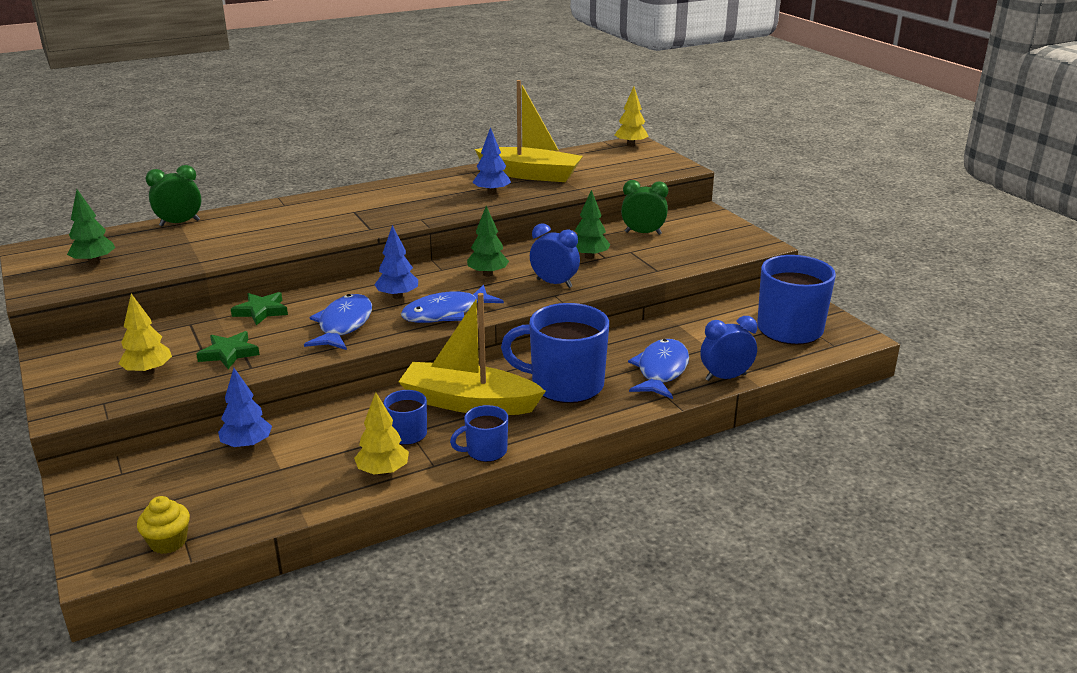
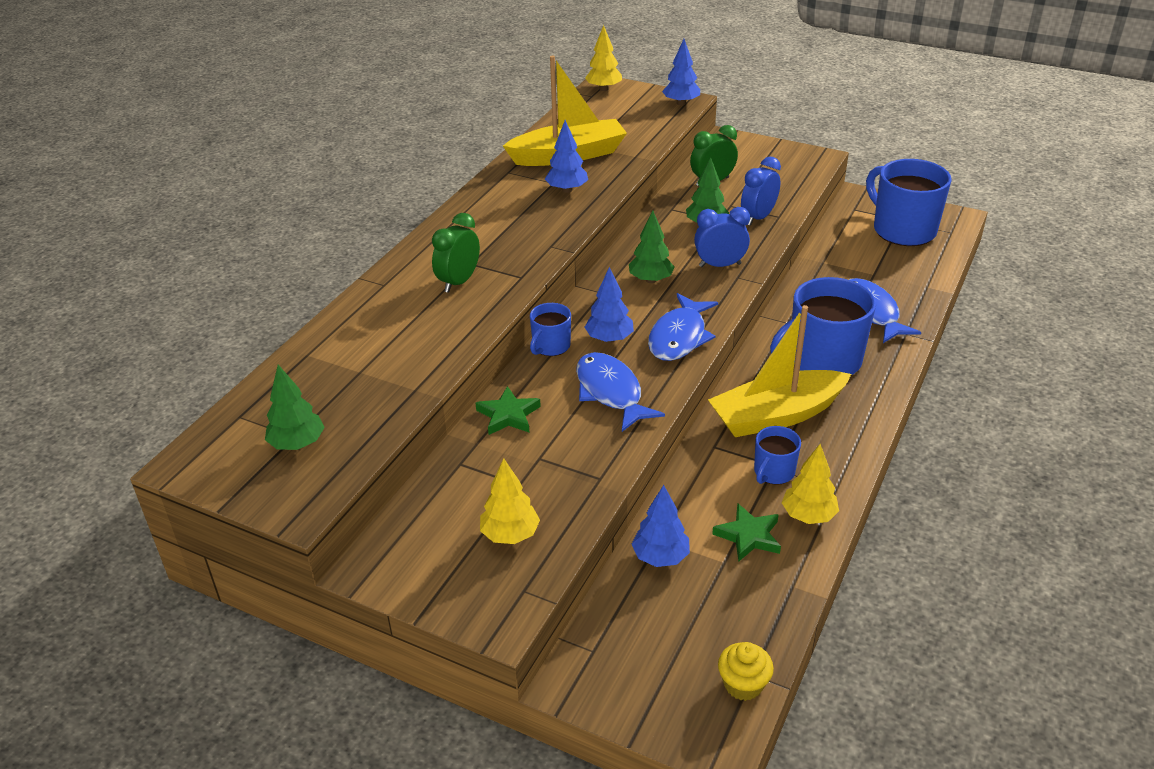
camera: 35 degrees left, 10 degrees up
green clock [146,165,201,226] -> green clock moved to [432,213,480,293]
green star [196,331,260,369] -> green star moved to [712,503,781,562]
blue mug [450,405,508,462] -> blue mug moved to [530,303,571,356]
blue clock [701,316,757,381] -> blue clock moved to [741,157,781,226]
none -> blue tree [662,39,700,105]

